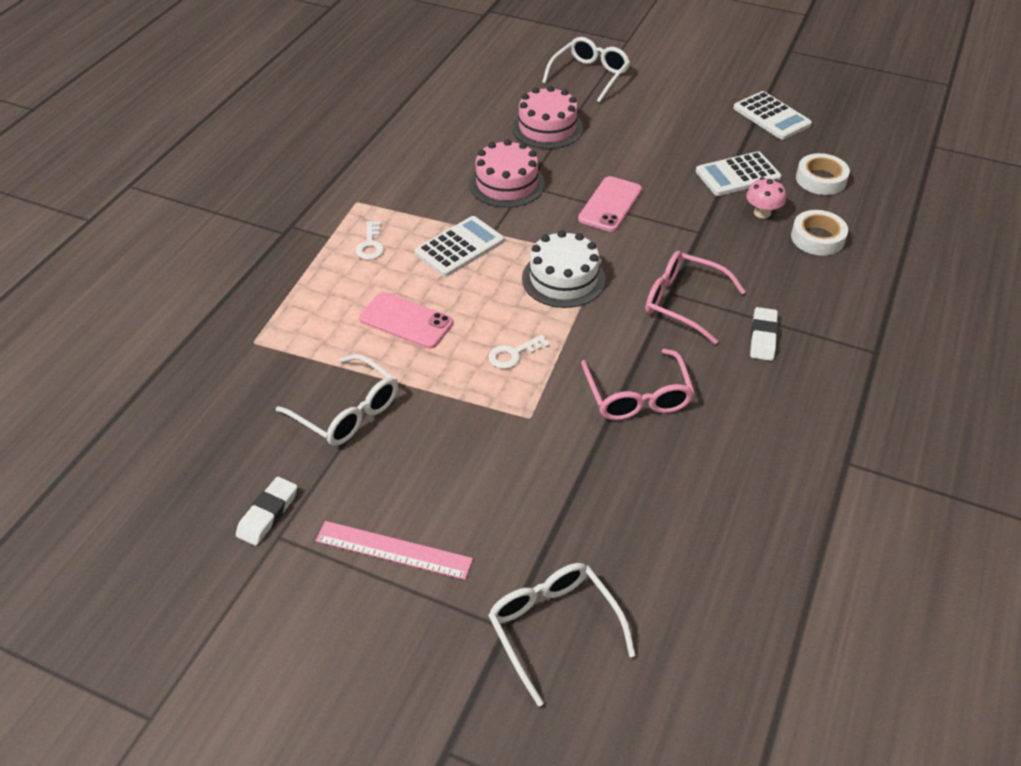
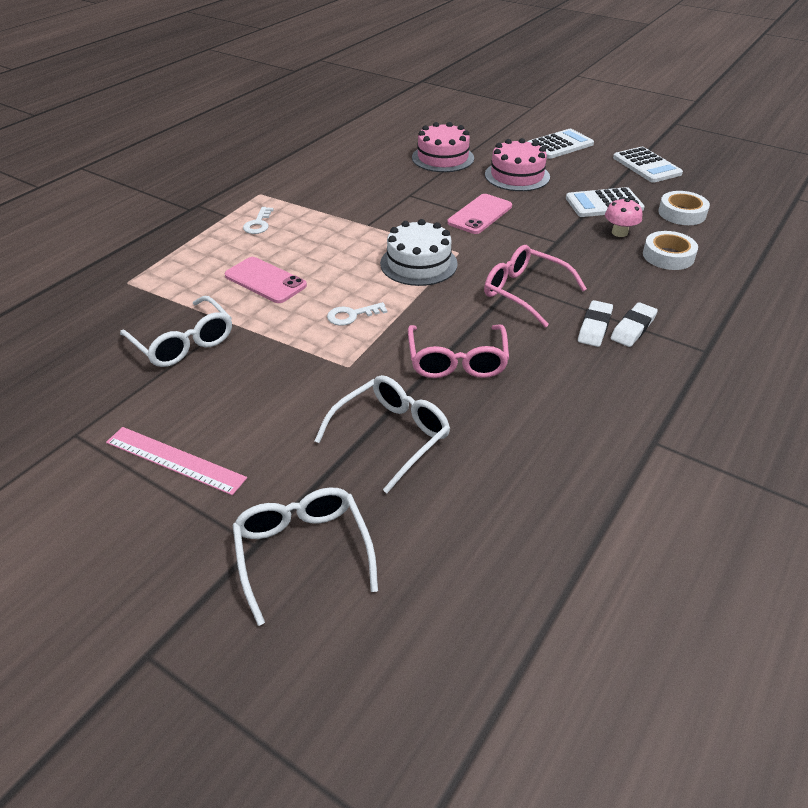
camera: 10 degrees right, 5 degrees down
white eraser [236,477,297,546] -> white eraser moved to [611,302,658,347]
white calculator [415,216,504,277] -> white calculator moved to [527,129,594,159]
pink cake [469,139,545,208] -> pink cake moved to [485,138,550,191]
white glasses [542,37,630,103] -> white glasses moved to [315,375,450,493]

